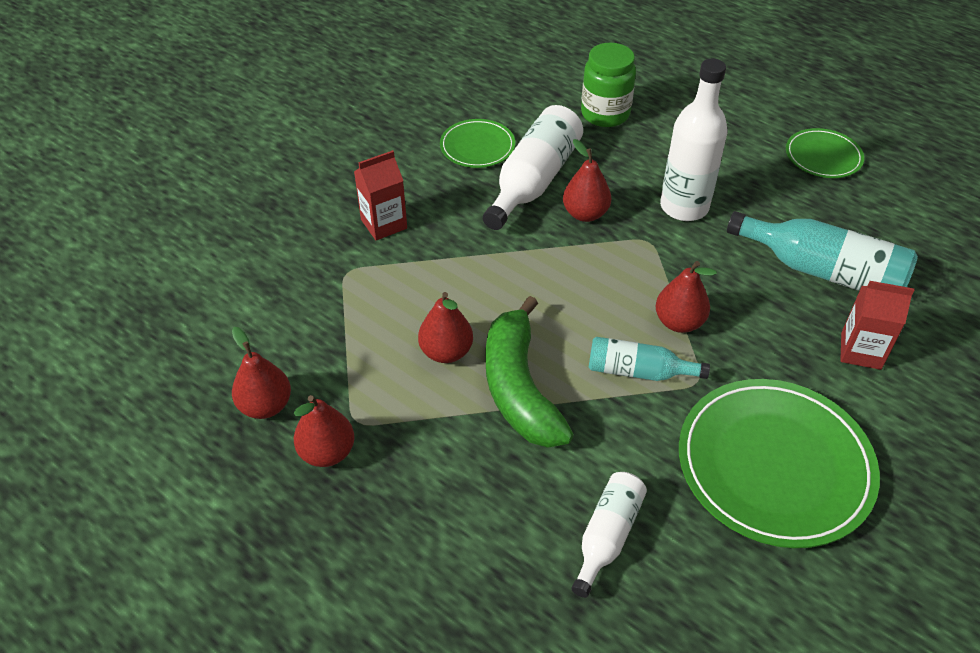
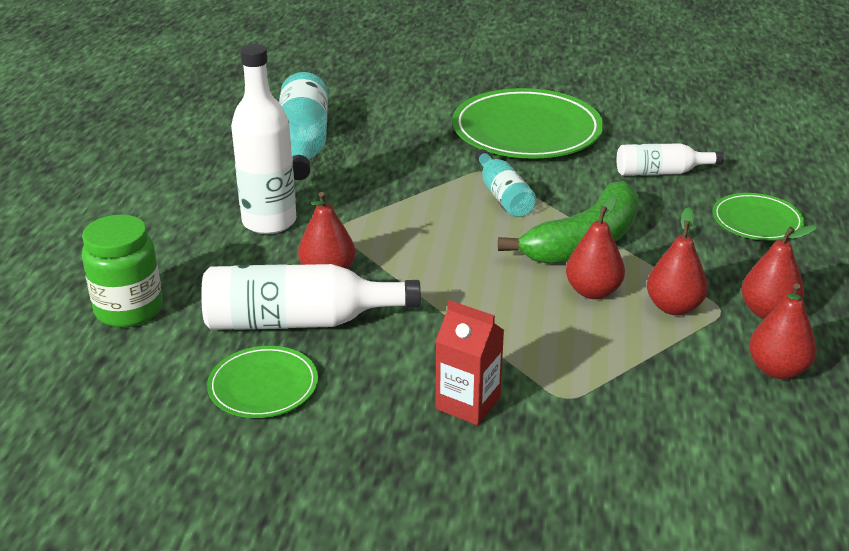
camera: 120 degrees left, 15 degrees down
red pear [656,261,717,333] -> red pear moved to [647,207,708,315]
green plate [786,128,864,178] -> green plate moved to [713,193,805,241]
red carton [840,281,914,370] -> none

